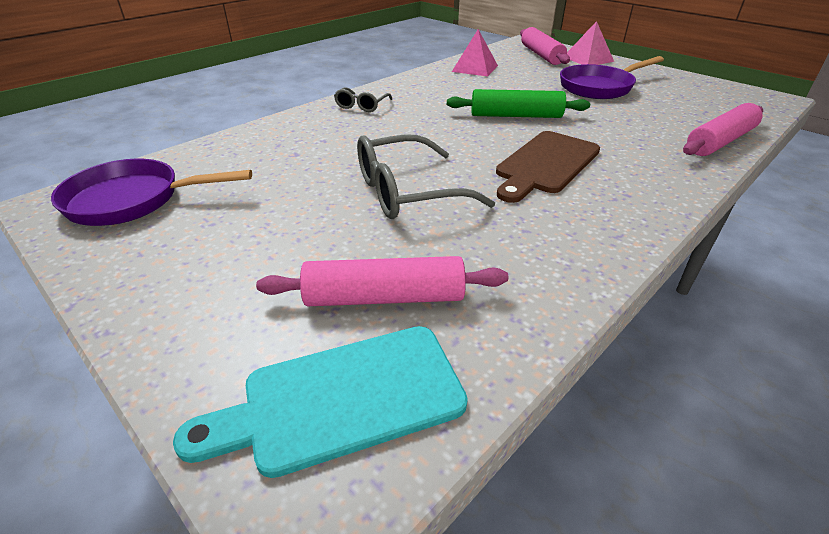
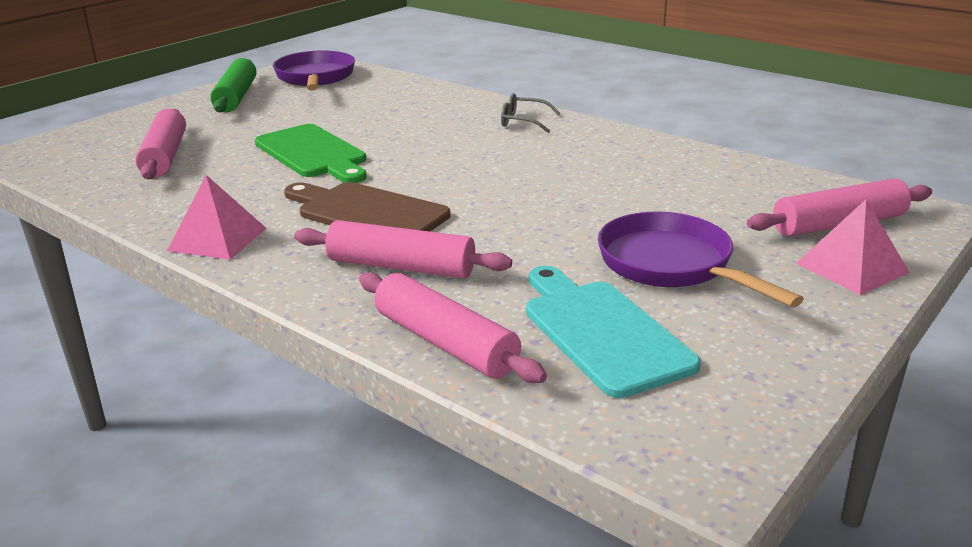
camera: 85 degrees right, 10 degrees down
turquoise cutting board [173,326,468,478] -> turquoise cutting board moved to [526,266,701,398]
grey glasses [357,135,495,219] -> green cutting board [255,124,367,183]
green rolling pin [447,89,590,118] -> green rolling pin moved to [210,58,256,112]
pink pyramid [452,29,498,77] -> pink pyramid moved to [167,175,266,260]
none -> pink rolling pin [294,220,512,279]

